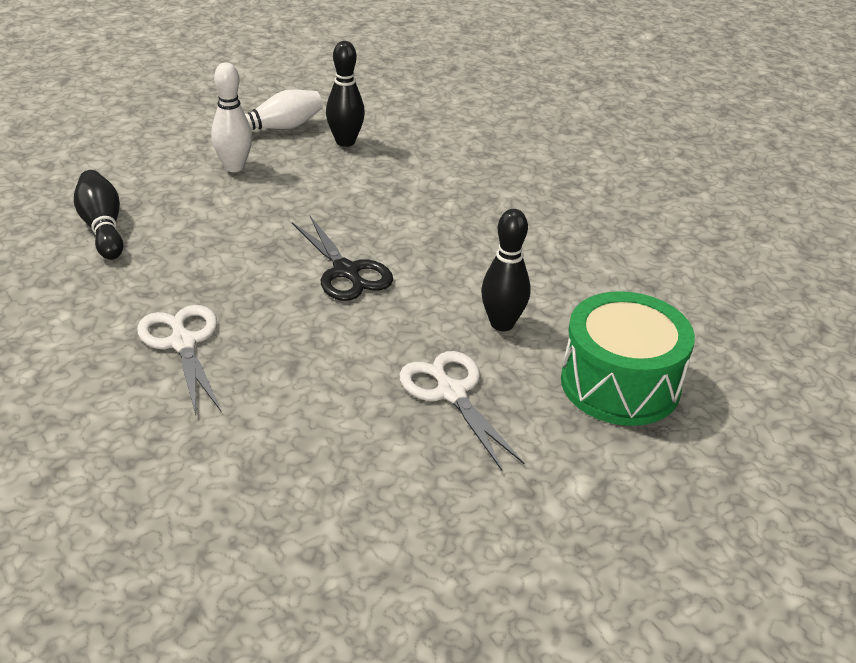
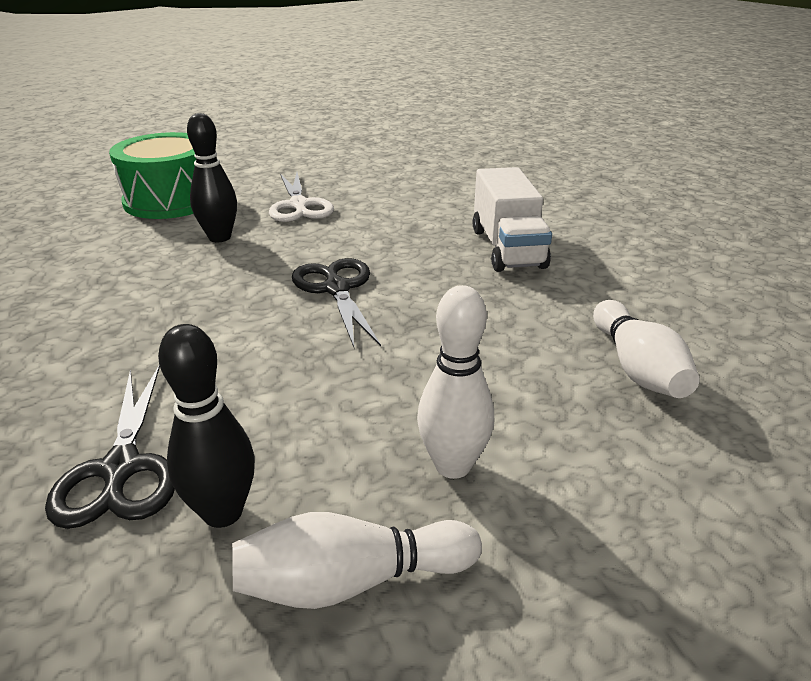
camera: 165 degrees left, 5 degrees down
black bowling pin [74,170,124,260] -> white bowling pin [593,300,700,398]
white scissors [137,305,221,415] -> white truck [473,167,552,272]
none -> black scissors [45,366,175,529]

